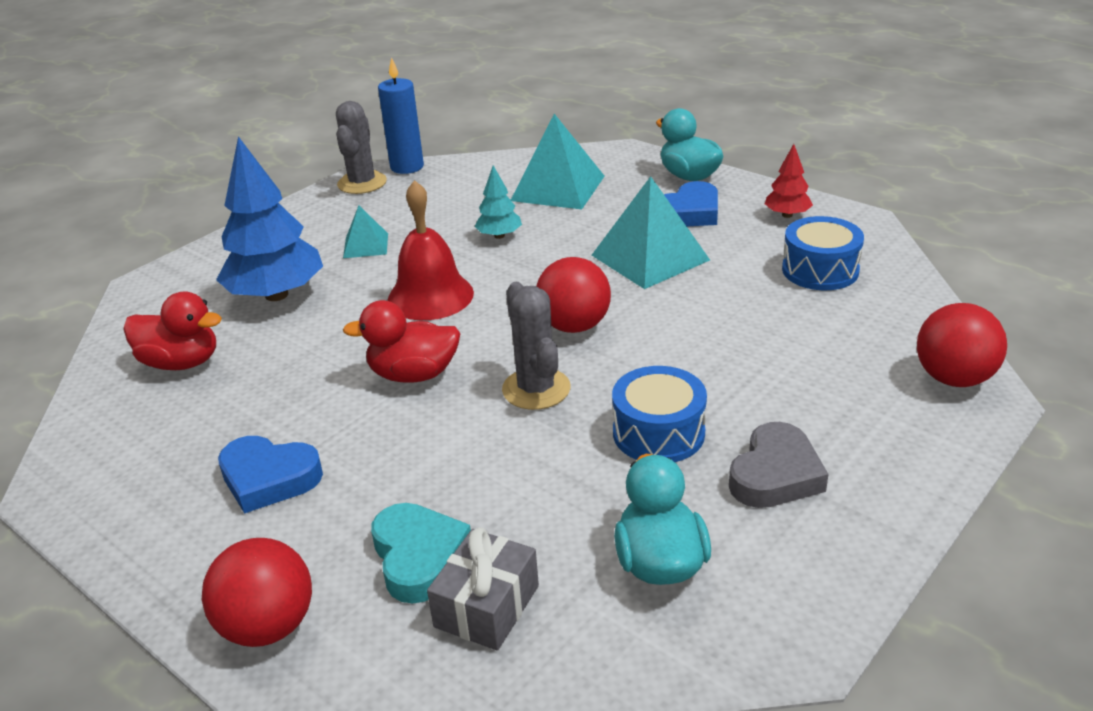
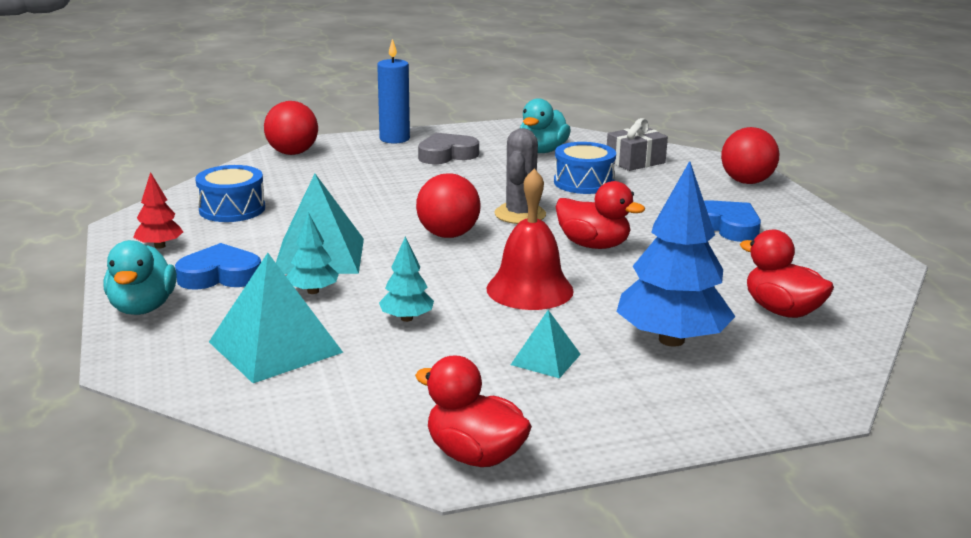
camera: 150 degrees left, 10 degrees down
grey cactus [336,101,387,194] -> red duck [415,355,532,467]
turquoise heart [371,503,471,604] -> none
blue candle [378,57,424,174] -> blue candle moved to [377,39,410,144]
blue drum [612,366,707,462] -> blue drum moved to [554,142,616,194]
none -> turquoise tree [286,212,339,294]

